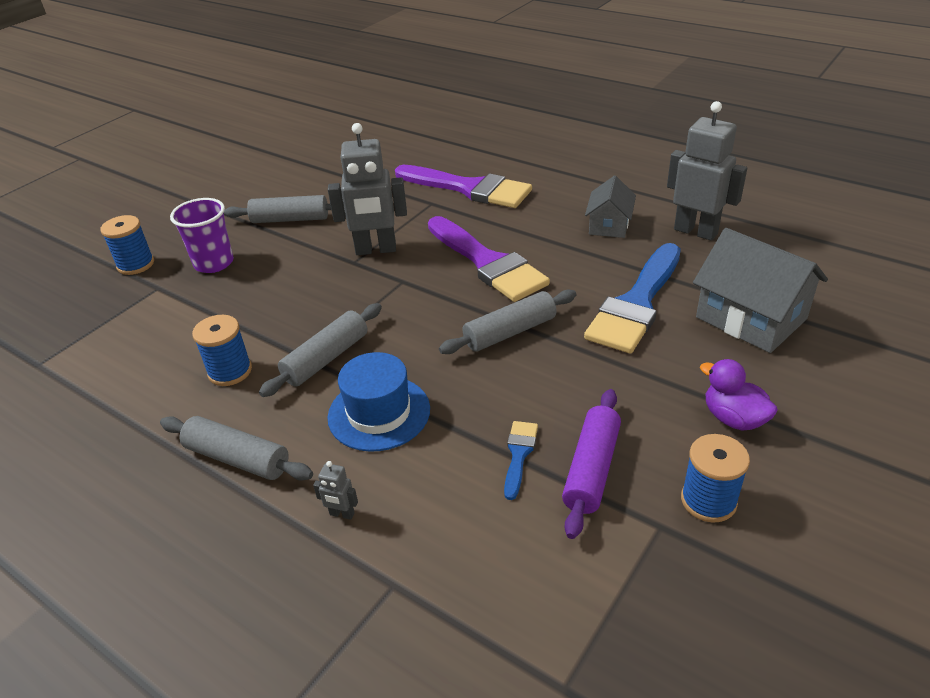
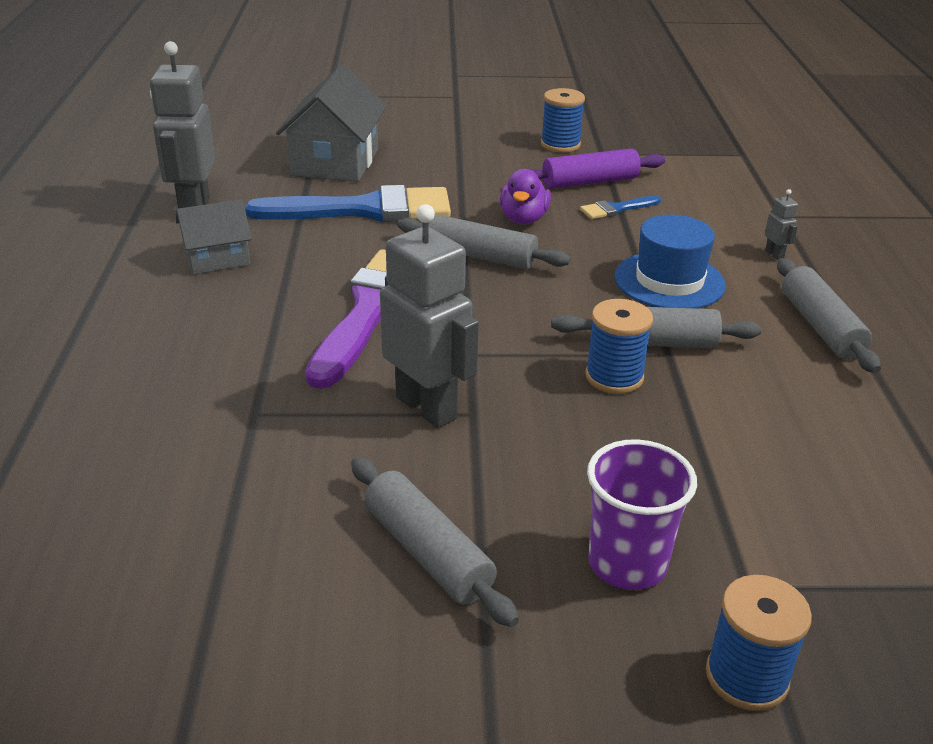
camera: 130 degrees left, 5 degrees down
blue spool [192,315,252,386] -> blue spool moved to [585,299,653,394]
purple brush [395,165,532,208] -> none
purple duck [700,359,778,431] -> purple duck moved to [500,169,551,224]

